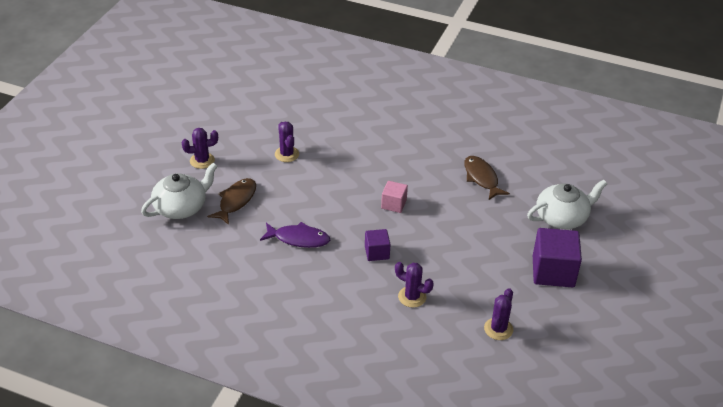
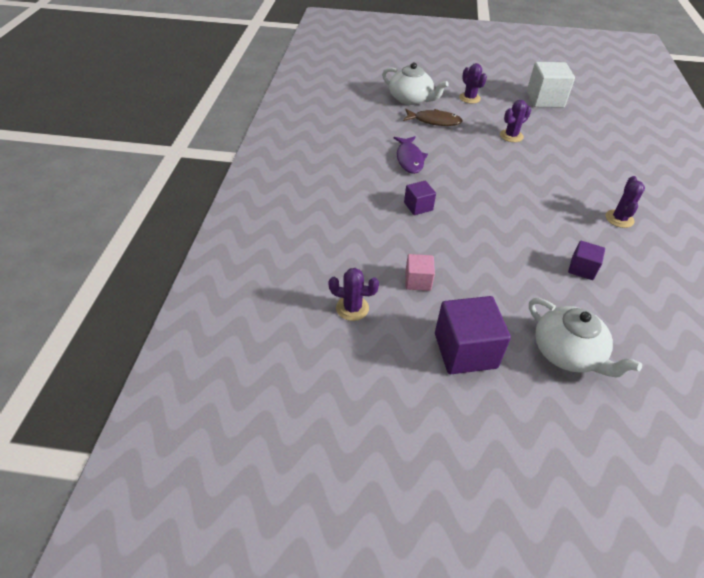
camera: 75 degrees right, 5 degrees up
pink cube [381,181,408,213] -> pink cube moved to [405,254,435,291]
purple cactus [395,262,434,308] -> purple cactus moved to [606,176,645,228]
brown fish [464,156,510,200] -> purple cube [568,241,605,280]
none -> white cube [527,62,575,108]

